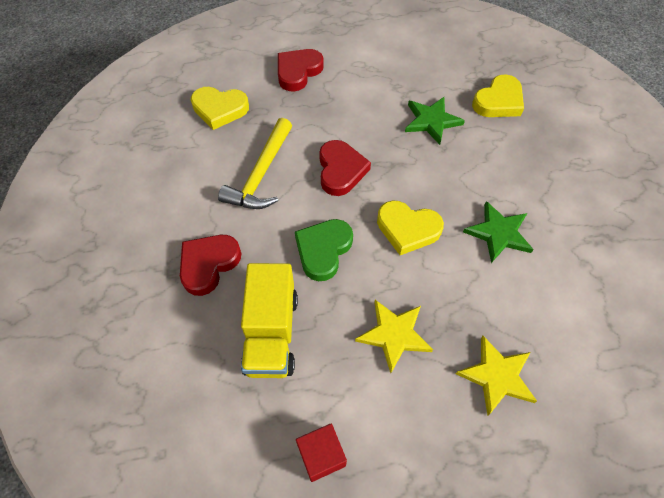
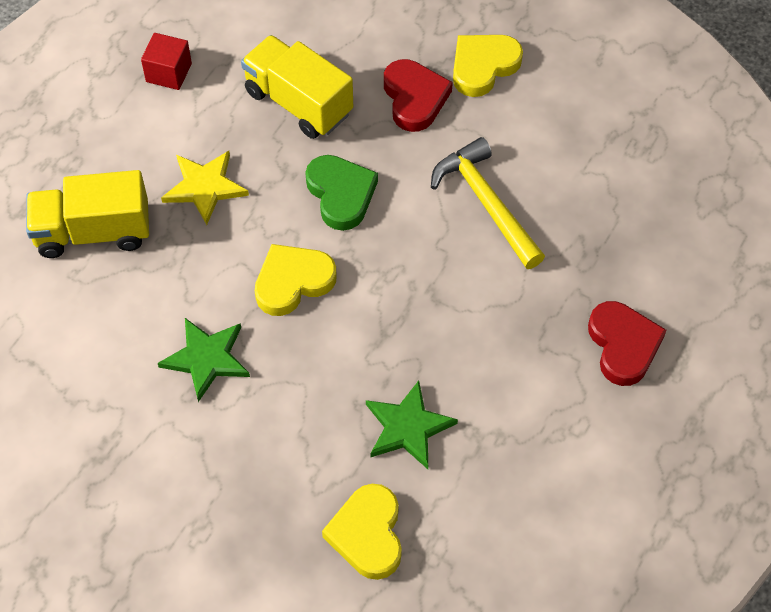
camera: 130 degrees right, 0 degrees up
yellow heart [191,87,249,130] -> yellow heart moved to [453,35,523,97]
red heart [319,140,371,196] -> none
yellow star [456,336,537,416] -> yellow truck [26,170,149,258]

